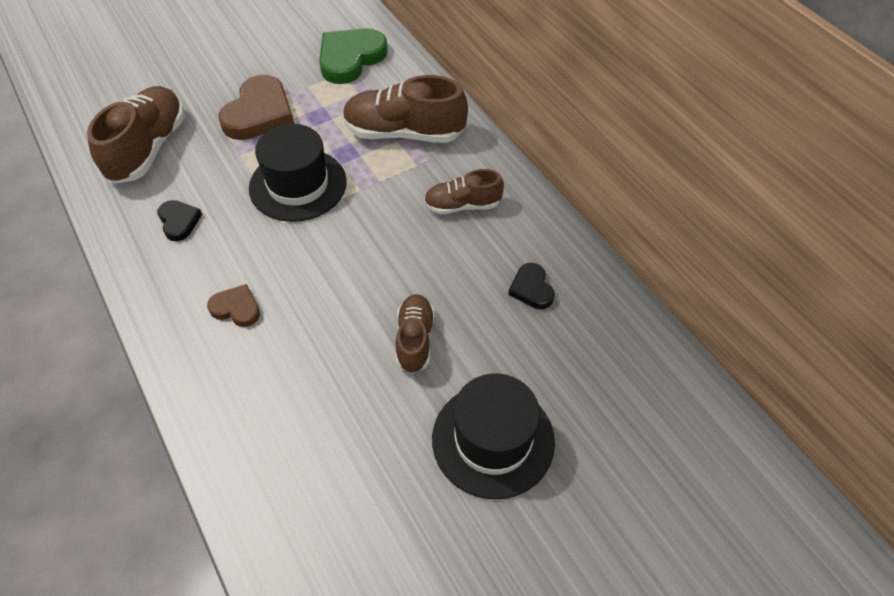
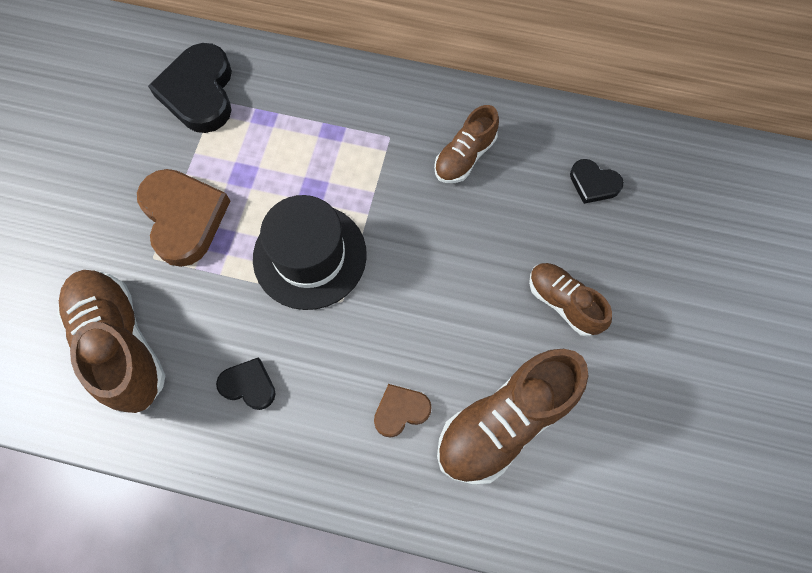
camera: 45 degrees left, 15 degrees up
green heart [319,28,388,84] -> black heart [148,43,232,133]
brown shoe [343,75,468,143] -> brown shoe moved to [437,349,588,485]
black hat [432,373,555,499] -> none

